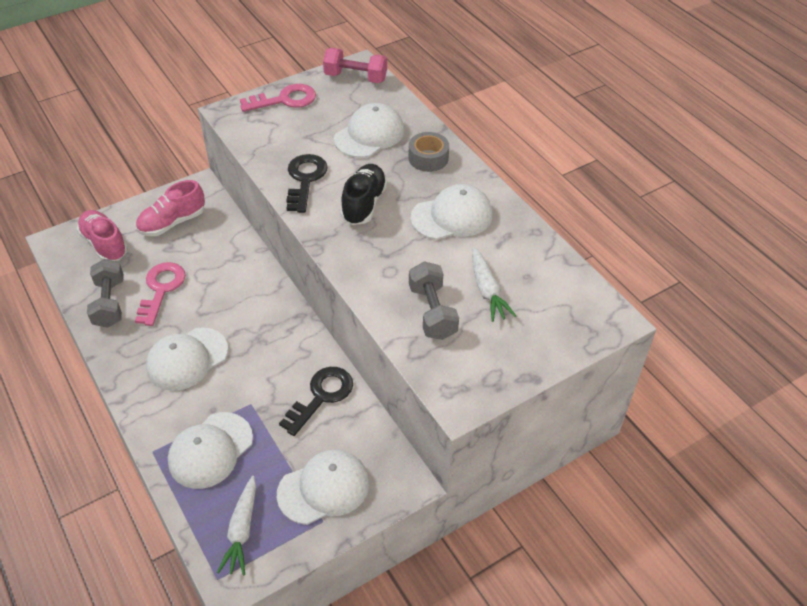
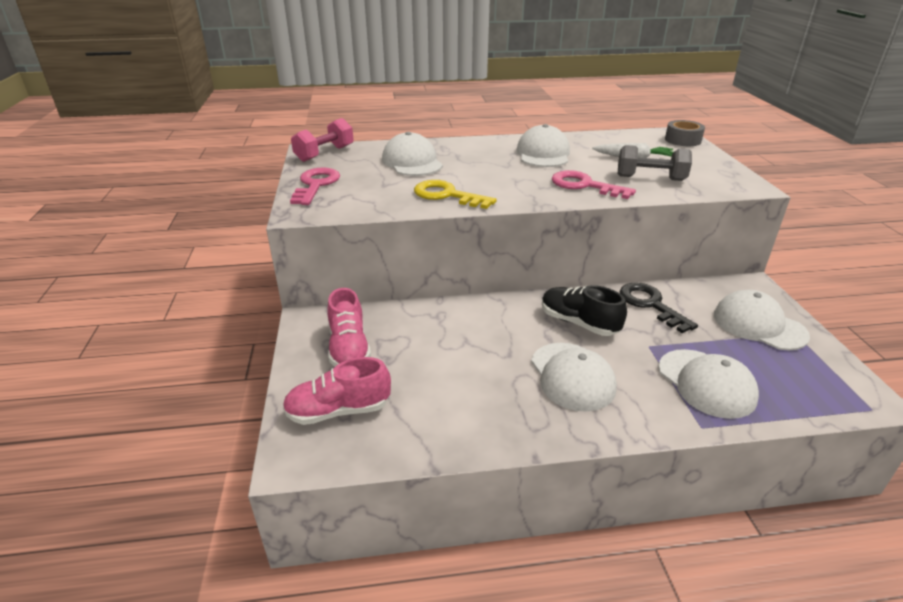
camera: 65 degrees left, 15 degrees down
grey dumbbell [87,259,124,328] -> none
pink key [135,262,186,326] -> pink key moved to [552,170,636,199]
white carrot [217,476,256,575] -> none
white cap [277,449,369,525] -> white cap turned 45 degrees counterclockwise [714,290,810,350]
black key [286,154,328,213] -> yellow key [414,180,497,209]
black shoe [341,164,387,225] -> black shoe moved to [542,285,627,336]
grey tape [409,132,449,172] -> grey tape moved to [665,120,705,146]

